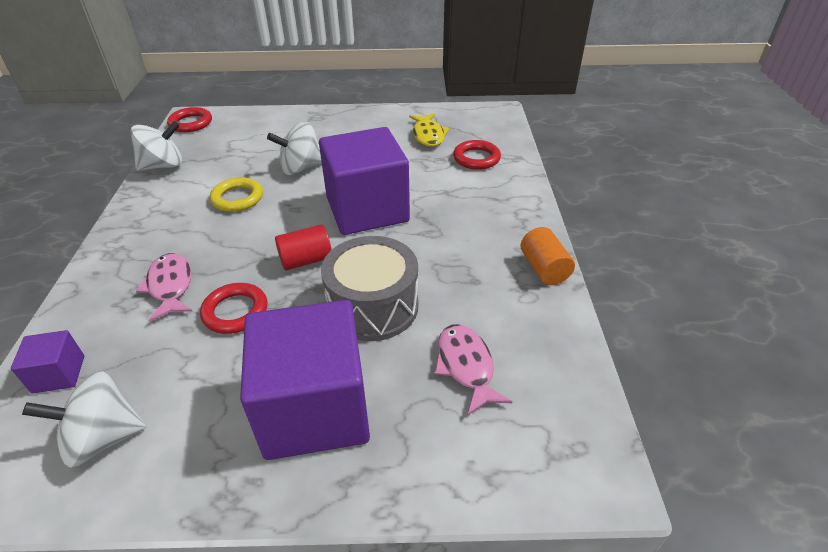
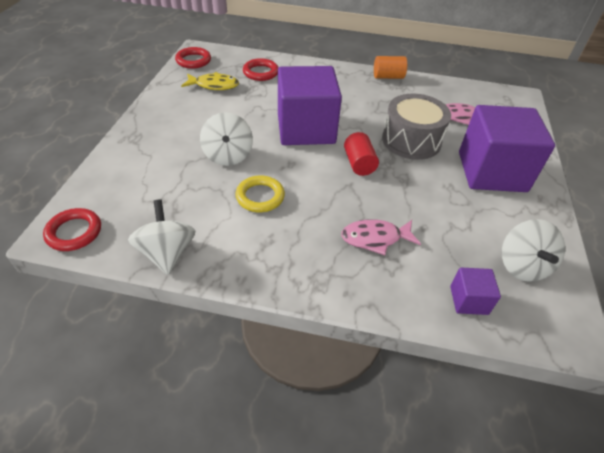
camera: 80 degrees left, 5 degrees up
red ring [200,283,267,334] -> red ring moved to [175,47,211,69]

